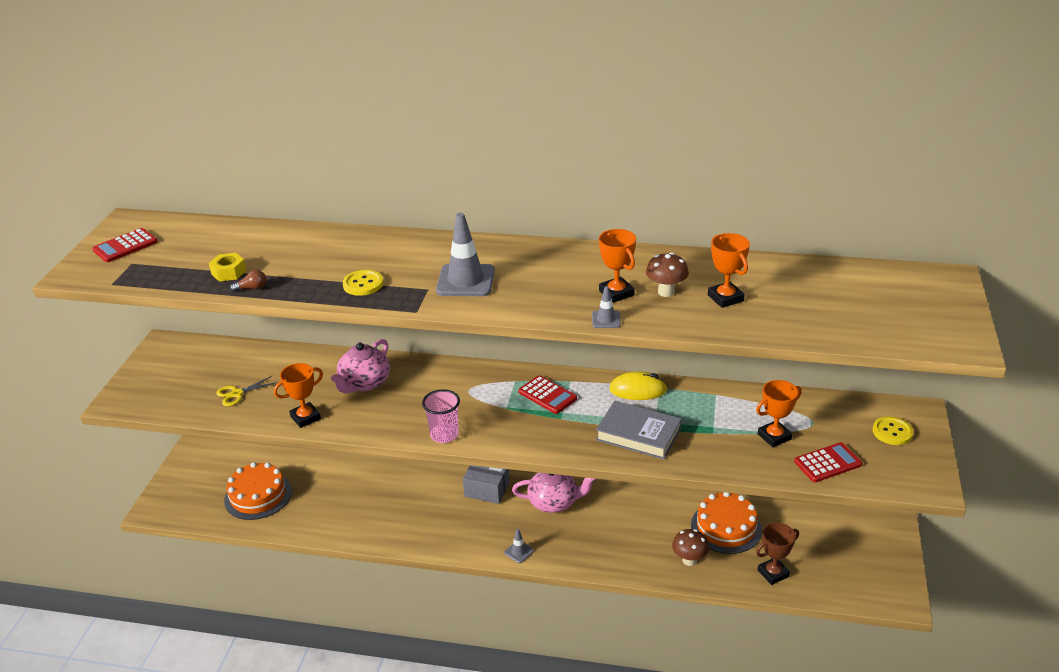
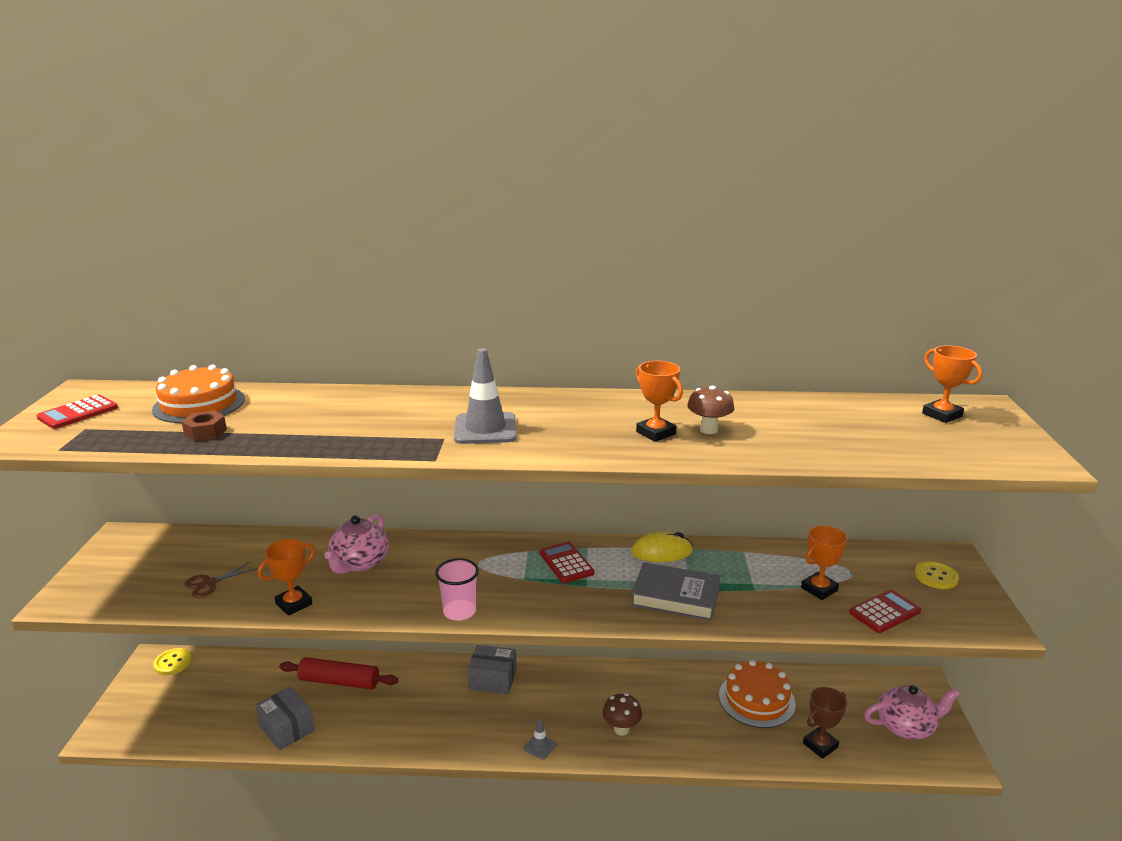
camera: 10 degrees left, 10 degrees down
yellow nut [209,253,246,282] -> brown nut [181,410,227,442]
yellow scissors [216,376,277,406] -> brown scissors [184,561,258,598]
orange cake [224,462,292,520] -> orange cake moved to [152,364,245,423]
brown light bulb [230,270,266,292] -> none
yellow button [343,270,383,296] -> yellow button moved to [153,648,192,675]
pink teapot [512,473,595,513] -> pink teapot moved to [864,685,960,739]
red calculator [518,375,577,414] -> red calculator turned 150 degrees counterclockwise [539,542,594,583]
grey traffic cone [592,286,621,328] -> none
brown mushroom [672,529,709,566] -> brown mushroom moved to [603,693,642,736]
orange trophy [708,233,750,308] -> orange trophy moved to [922,345,982,423]
none -> grey box [255,686,315,750]
none -> red rolling pin [279,657,398,690]

